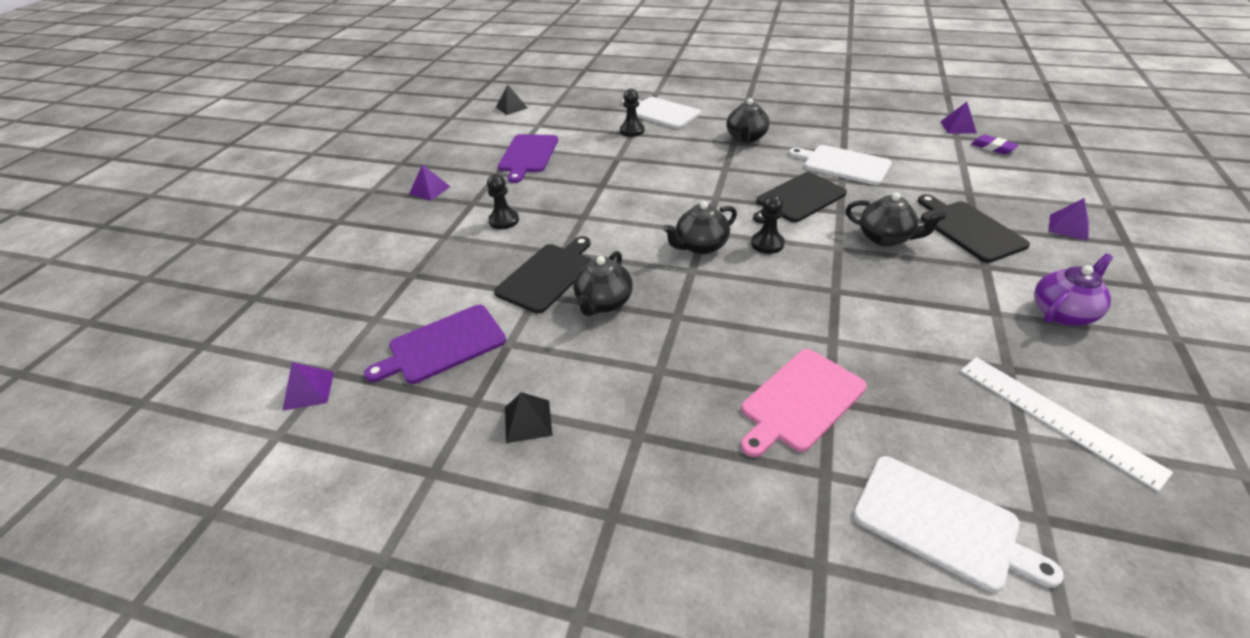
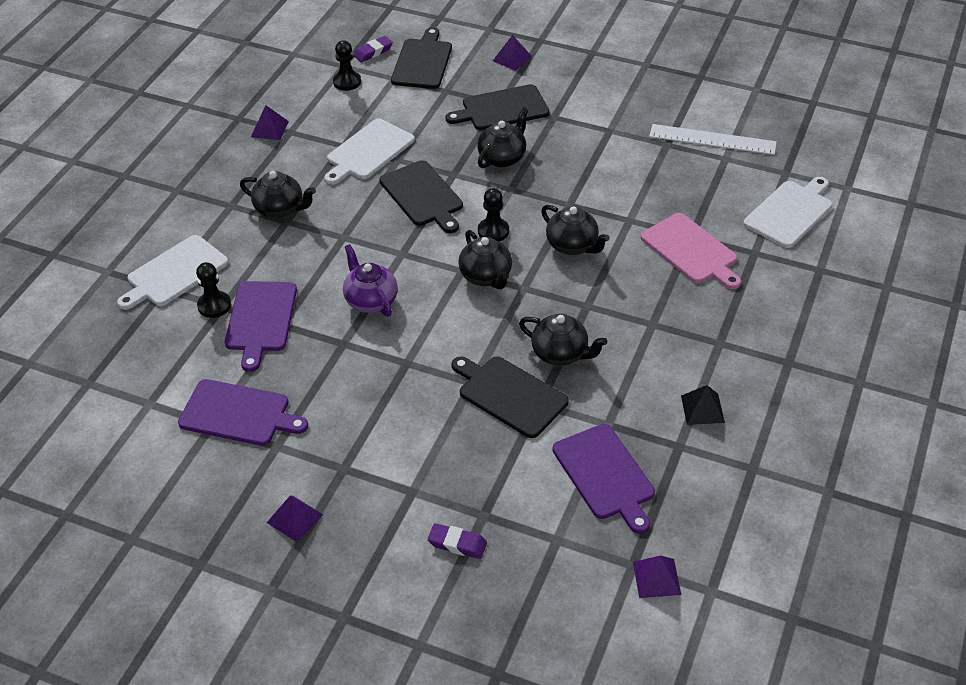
camera: 85 degrees left, 5 degrees up
black pawn [487,174,519,229] -> black pawn moved to [333,40,361,91]
black pyramid [496,85,528,115] -> none
purple pyramid [940,102,977,134] -> purple pyramid moved to [251,105,289,140]
white ruler [960,357,1173,492] -> white ruler turned 45 degrees clockwise [649,124,777,155]
purple teapot [1034,254,1113,326] -> purple teapot moved to [343,244,398,317]
none -> purple cutting board [225,281,297,372]
none -> black cutting board [391,27,452,89]
none -> purple eraser [428,523,487,559]
none -> black teapot [541,205,610,255]

